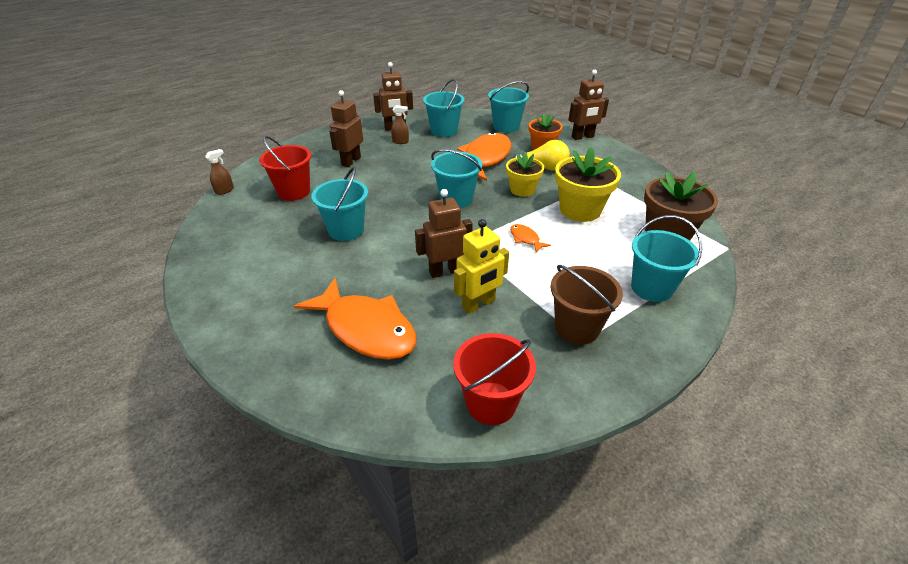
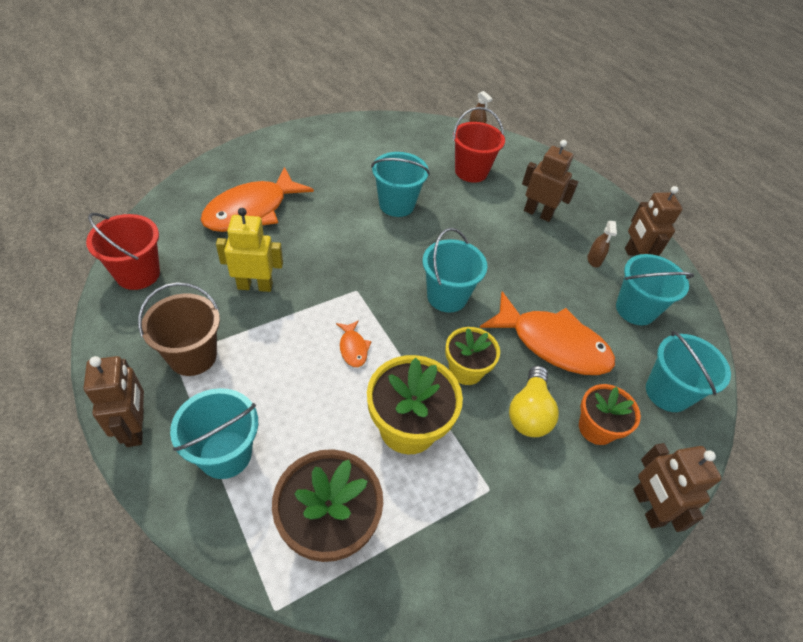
camera: 90 degrees right, 10 degrees up
brown robot [415,189,473,278] -> brown robot moved to [84,356,144,447]
yellow robot [454,219,509,314] -> yellow robot turned 120 degrees clockwise [216,208,283,292]
orange fish [510,224,551,252] -> orange fish turned 105 degrees clockwise [336,320,371,367]

